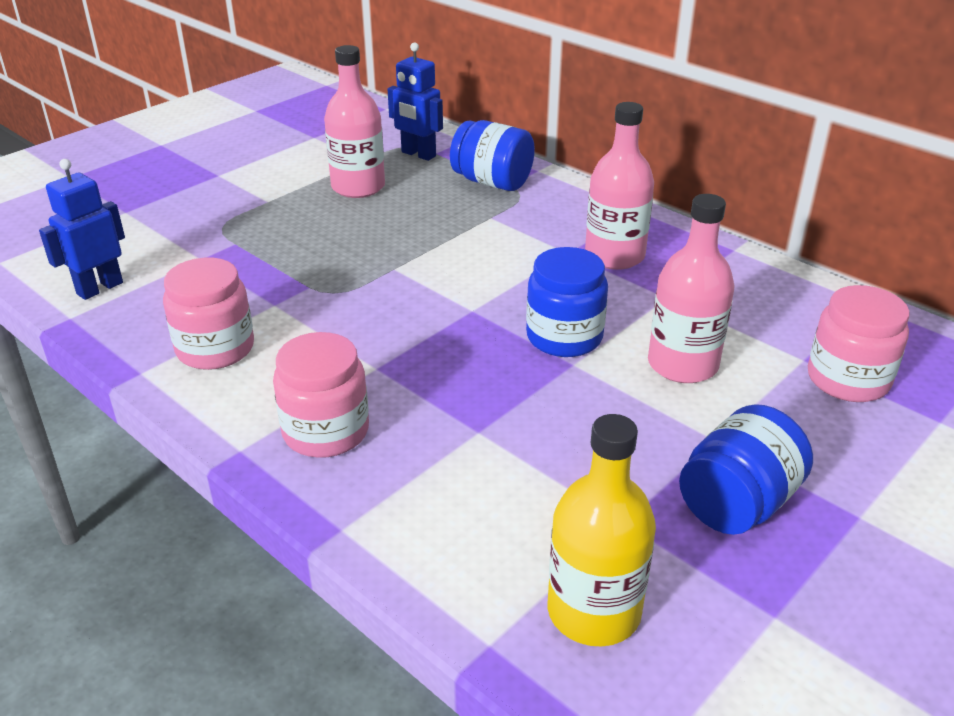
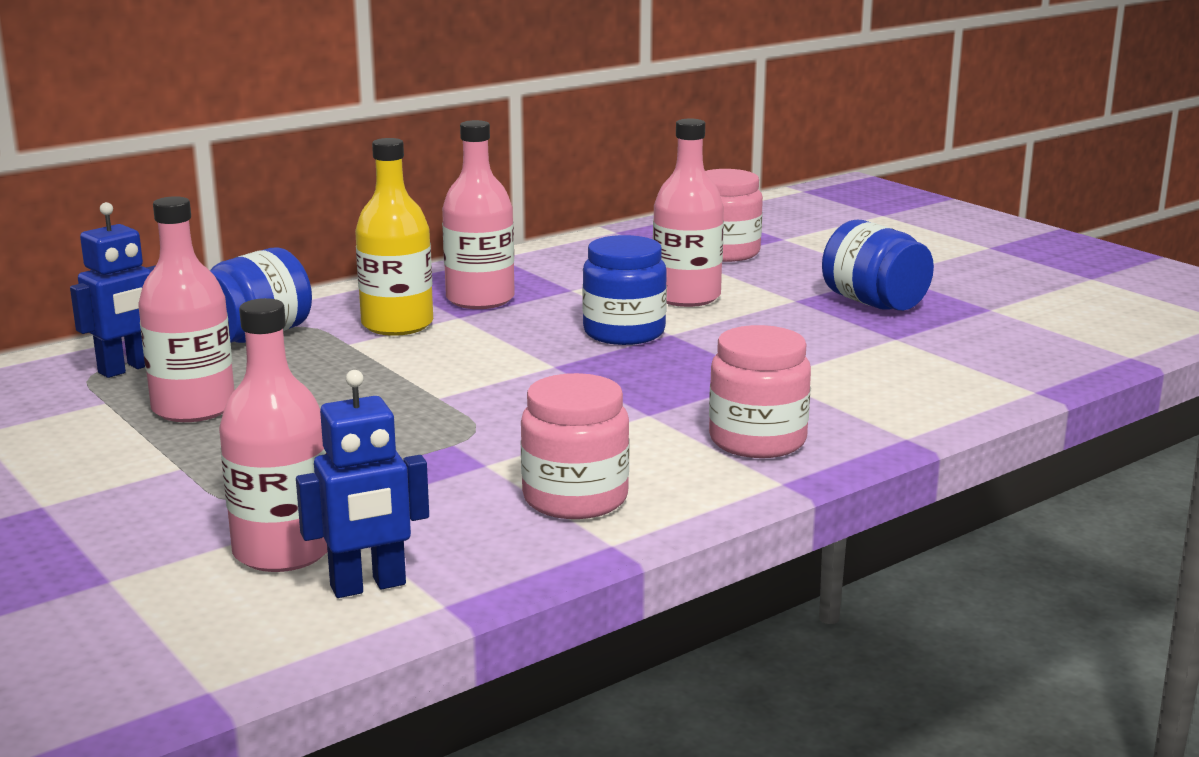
camera: 80 degrees left, 15 degrees down
blue robot [39,159,125,300] -> blue robot turned 75 degrees counterclockwise [296,370,429,598]
yellow bottle [548,414,656,647] -> yellow bottle moved to [355,138,433,336]
none -> pink bottle [219,298,328,572]

